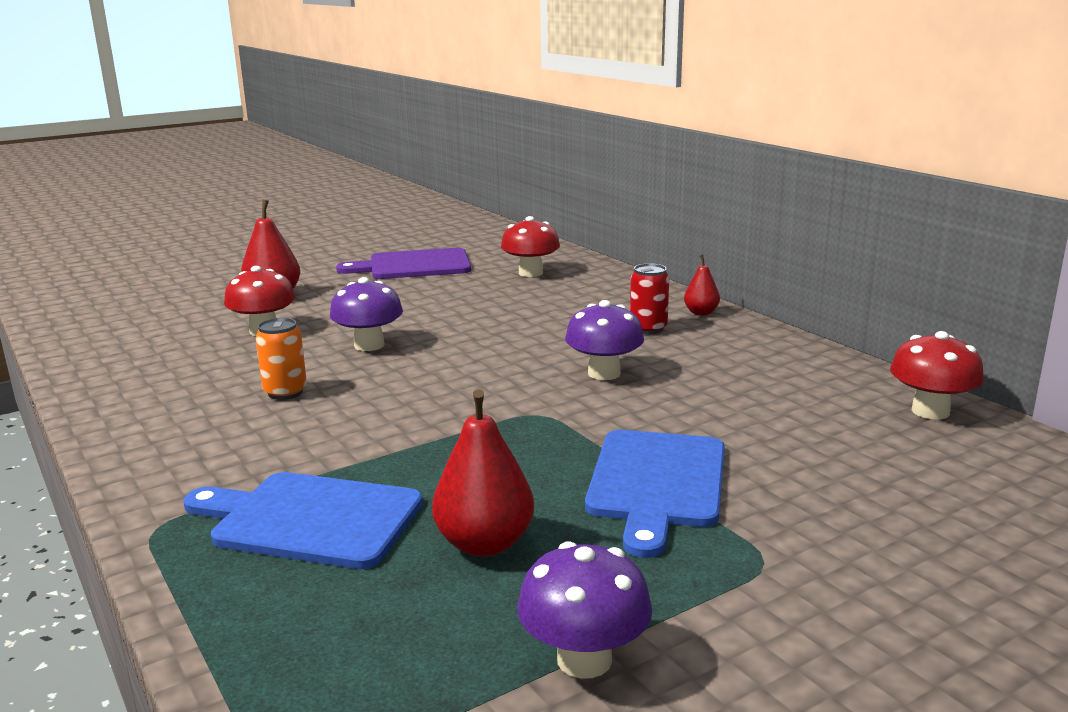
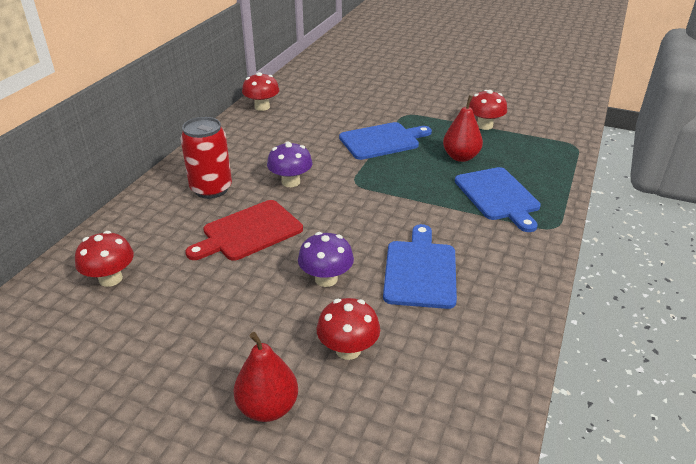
camera: 125 degrees left, 15 degrees up
orange can [256,318,307,400] -> blue cutting board [383,224,457,309]
purple cutting board [336,248,471,279] -> none
purple mushroom [517,541,653,679] -> red mushroom [469,90,507,130]
red can [630,263,669,334] -> red can [180,117,232,199], size x1.72
red pear [684,255,720,316] -> none
none -> red cutting board [185,200,303,261]

